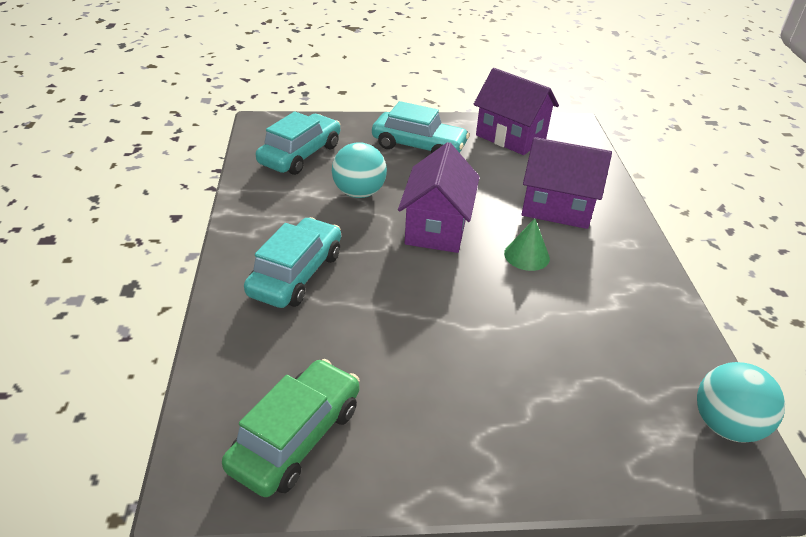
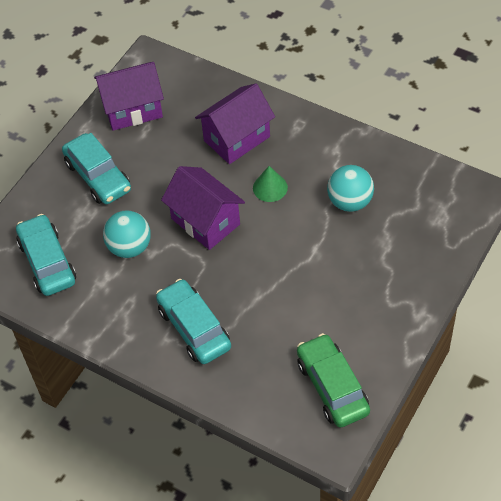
camera: 50 degrees left, 15 degrees up
turquoise car [372,101,470,153] -> turquoise car turned 90 degrees clockwise [62,133,131,204]
turquoise ball [697,362,785,443] -> turquoise ball moved to [327,165,374,212]

